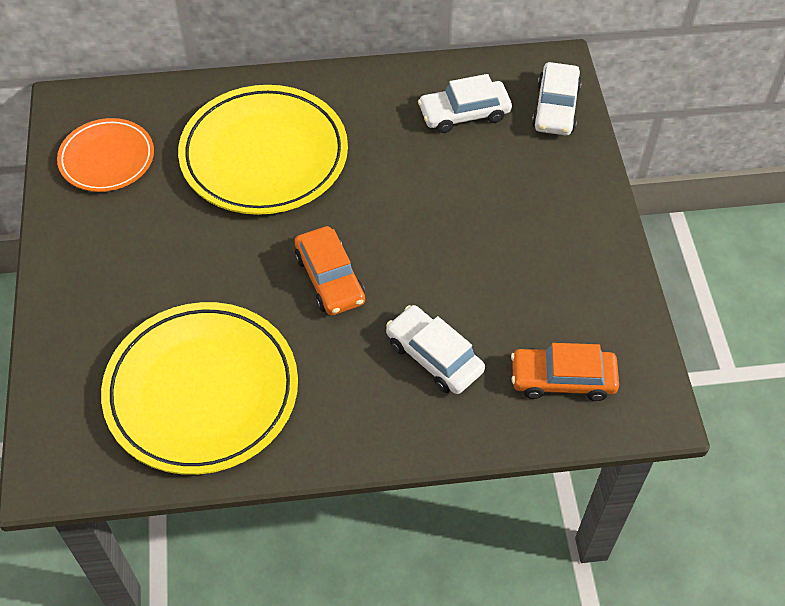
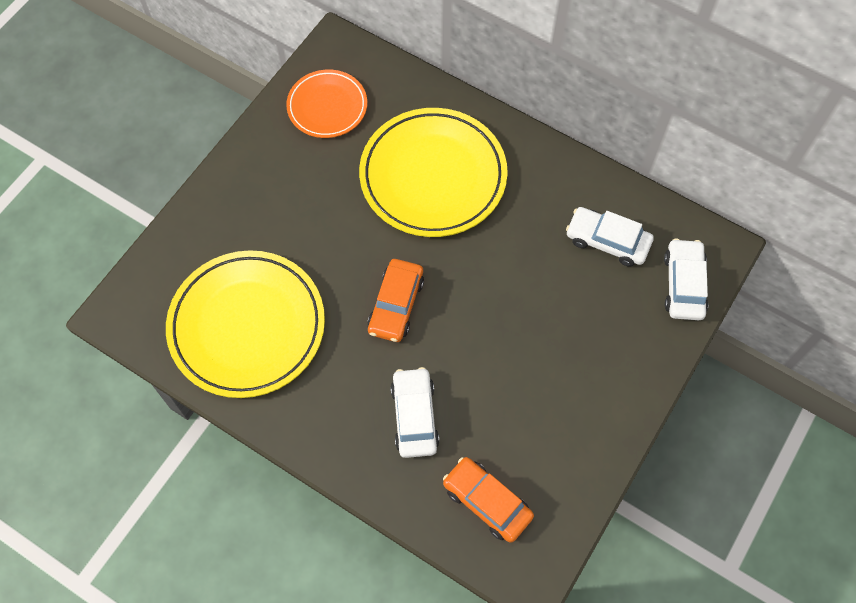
camera: 40 degrees right, 10 degrees up
white car [532,62,582,136] -> white car turned 135 degrees clockwise [664,238,708,320]

